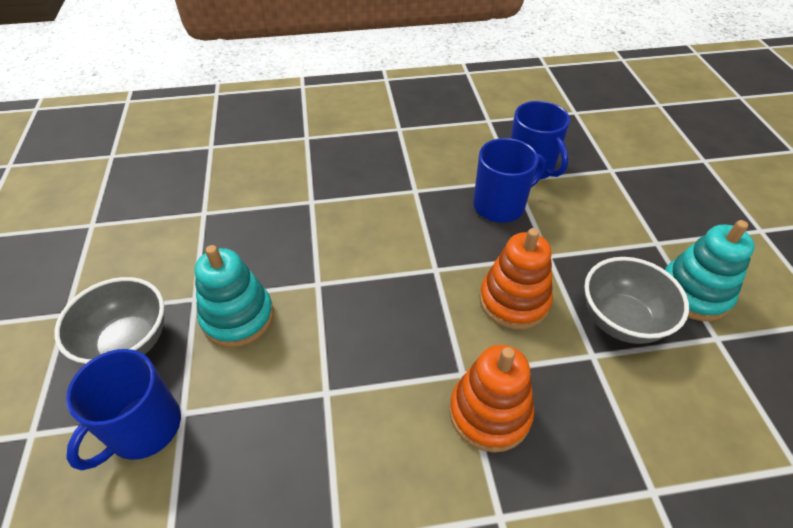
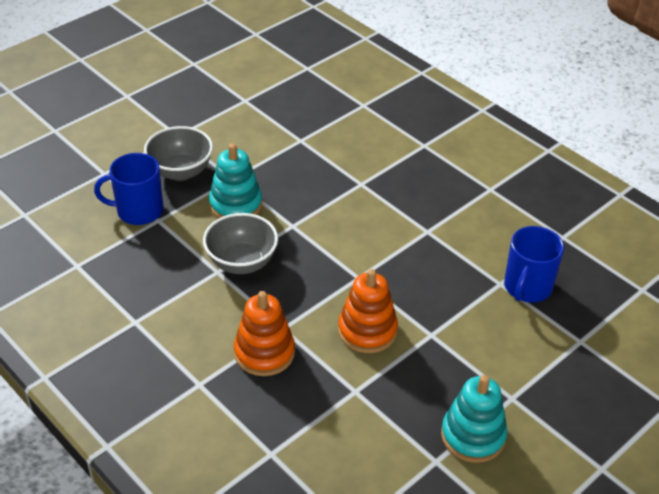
camera: 55 degrees right, 5 degrees down
blue mug [473,138,546,223] -> none
grey bowl [584,257,689,344] -> grey bowl moved to [203,213,278,274]

